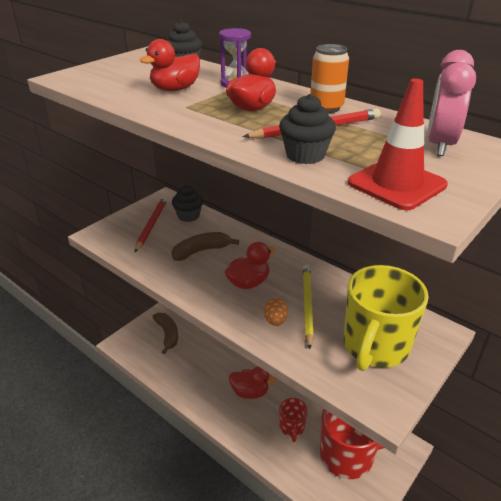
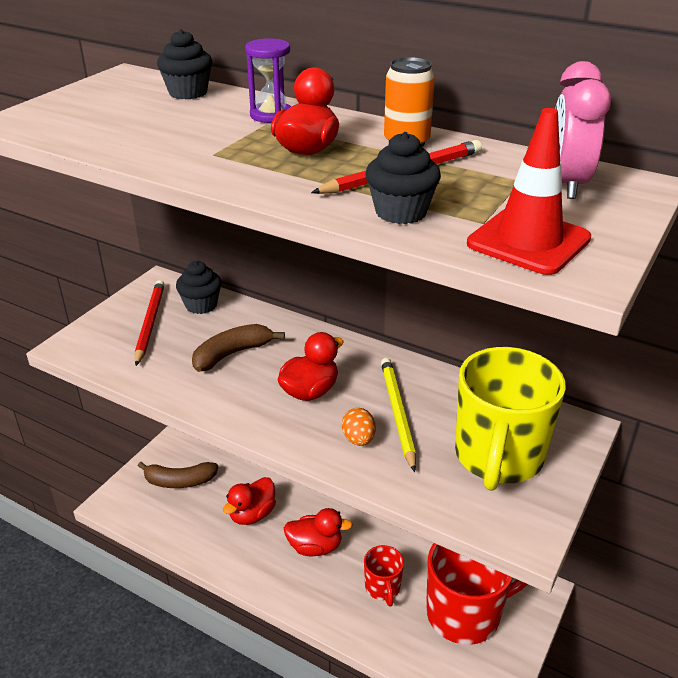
camera: 10 degrees left, 0 degrees up
red duck [140,39,200,91] -> red duck moved to [223,477,276,525]
brown banana [153,313,178,354] -> brown banana turned 120 degrees clockwise [138,462,218,488]

